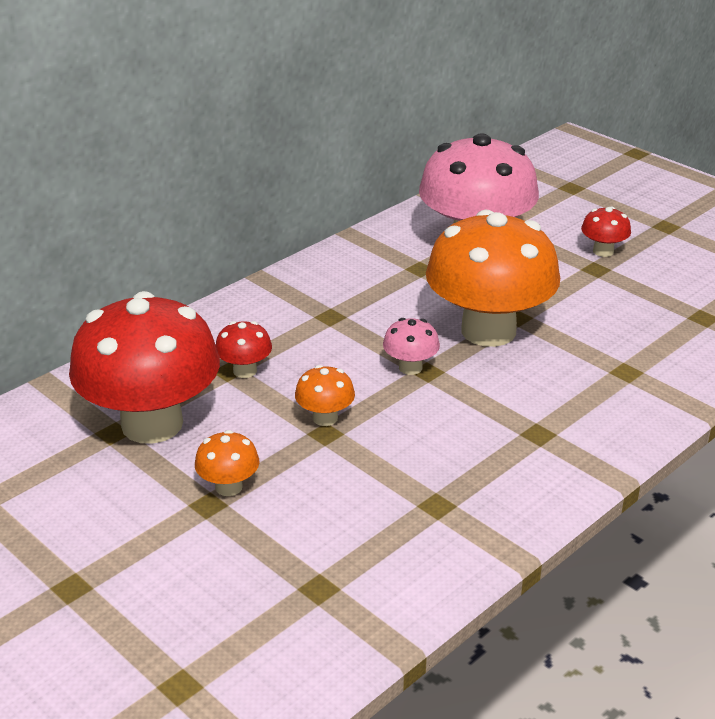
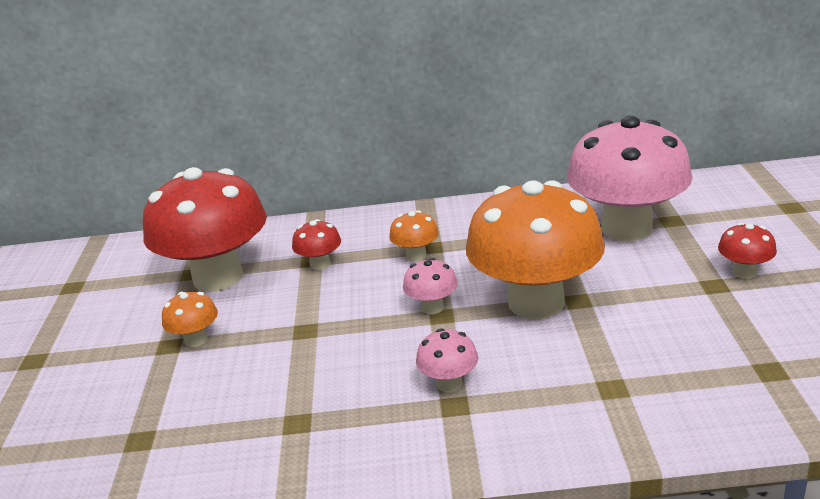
camera: 45 degrees right, 5 degrees down
orange mushroom [295,365,355,426] -> orange mushroom moved to [389,210,439,261]
none -> pink mushroom [416,328,478,392]

